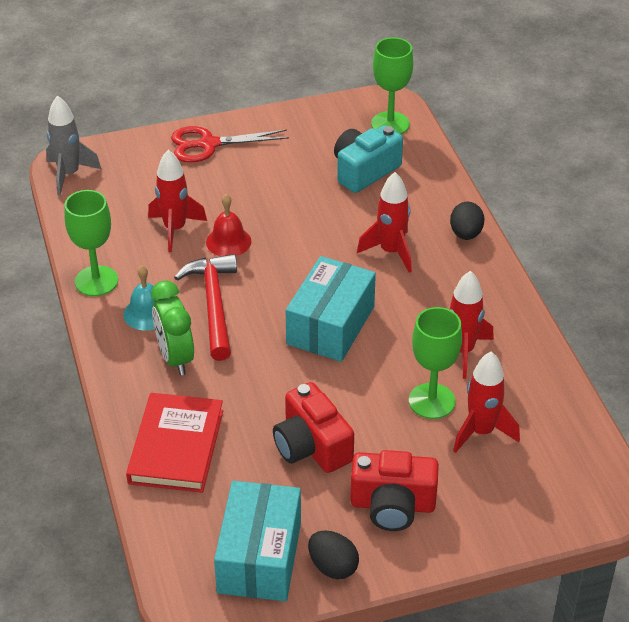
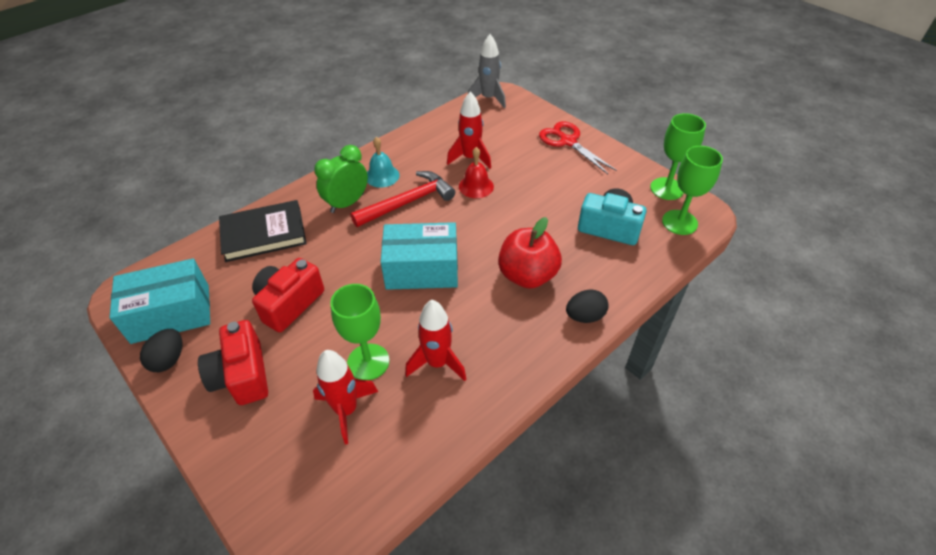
camera: 65 degrees right, 5 degrees up
green goblet [64,190,118,296] -> green goblet moved to [650,113,706,200]
red book [126,393,223,493] -> black book [219,200,307,262]
red rocket [357,172,412,273] -> red apple [498,217,562,289]

